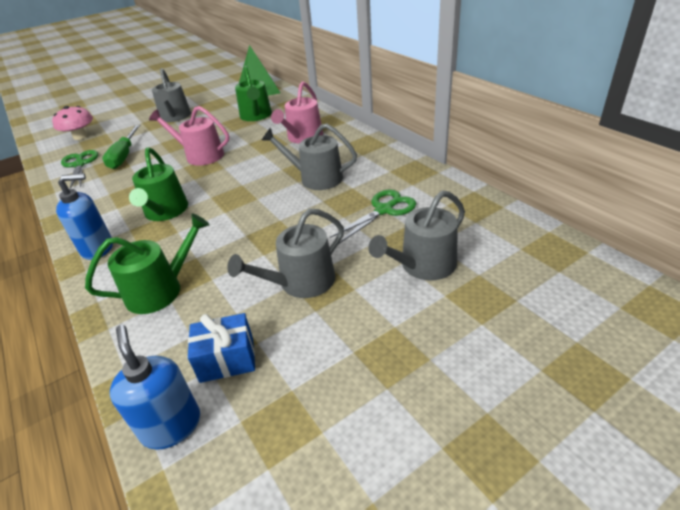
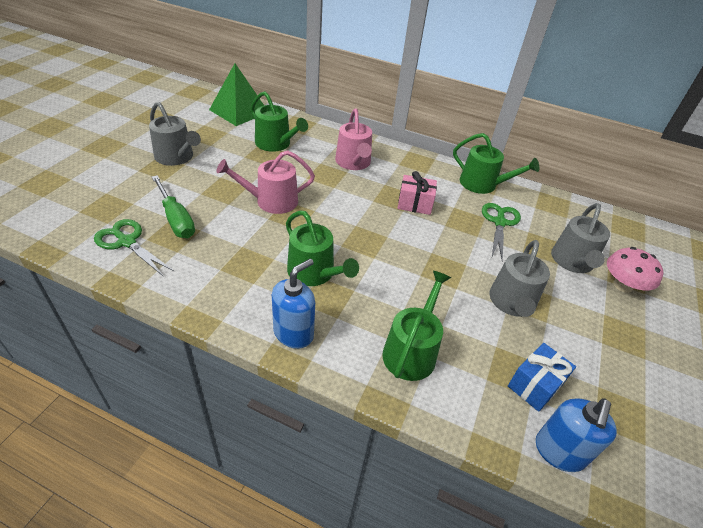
camera: 40 degrees left, 5 degrees up
pink mushroom [52,106,93,140] -> pink mushroom moved to [607,247,663,293]
blue soap dispenser [110,325,200,450] -> blue soap dispenser turned 90 degrees counterclockwise [536,398,617,472]
grey watering can [262,123,357,190] -> pink gift [397,171,437,215]
none -> green watering can [453,133,539,194]

